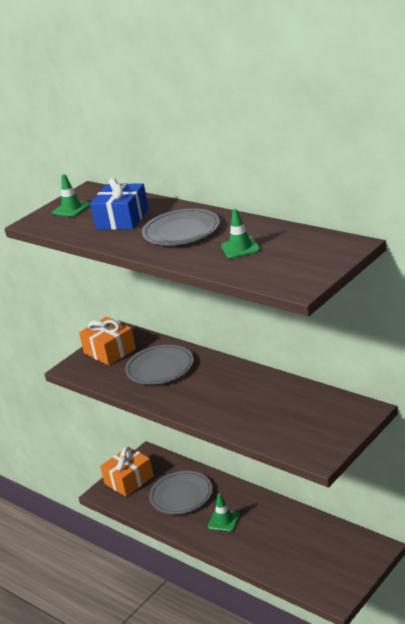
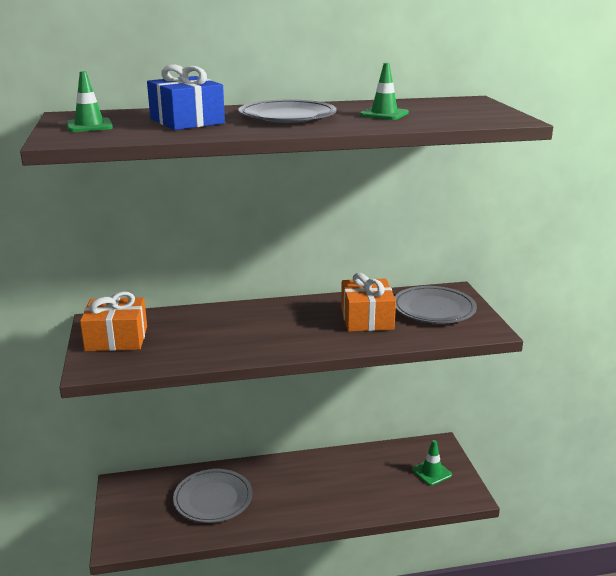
camera: 55 degrees left, 5 degrees down
orange gift [100,447,154,497] -> orange gift moved to [341,273,396,332]
grey plate [125,345,194,385] -> grey plate moved to [394,286,477,323]
green traffic cone [208,494,240,532] -> green traffic cone moved to [412,440,452,486]

